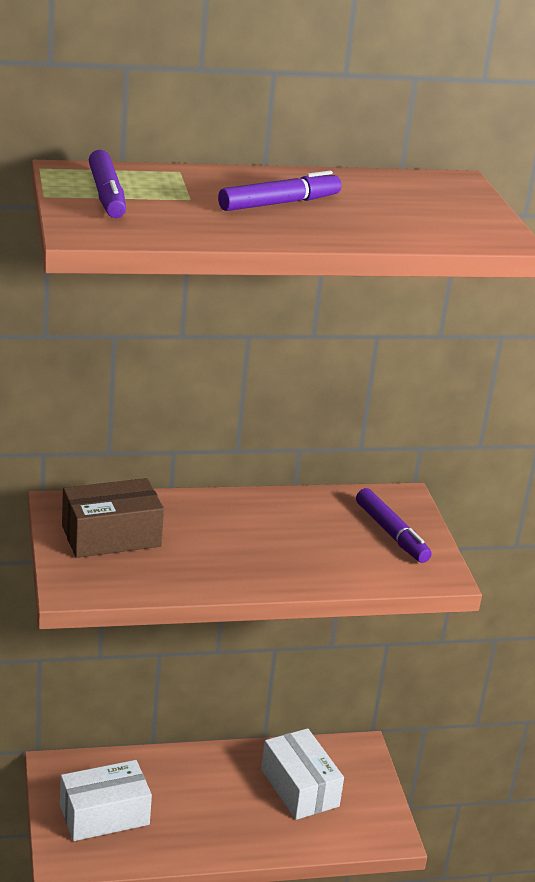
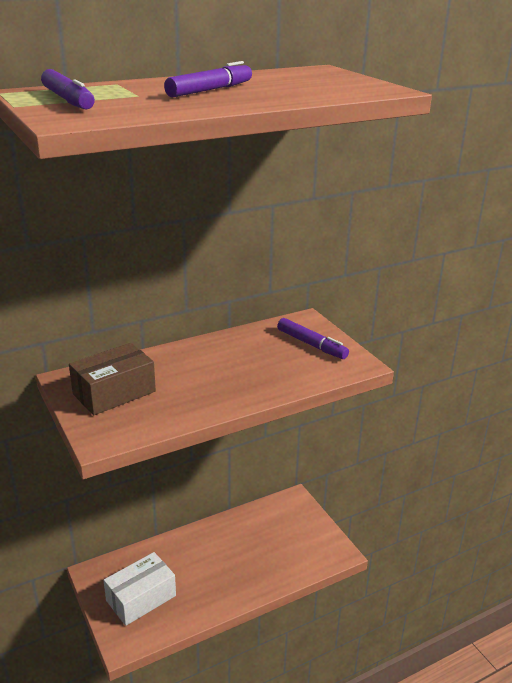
camera: 15 degrees left, 0 degrees up
white box [261,728,344,820] -> none

